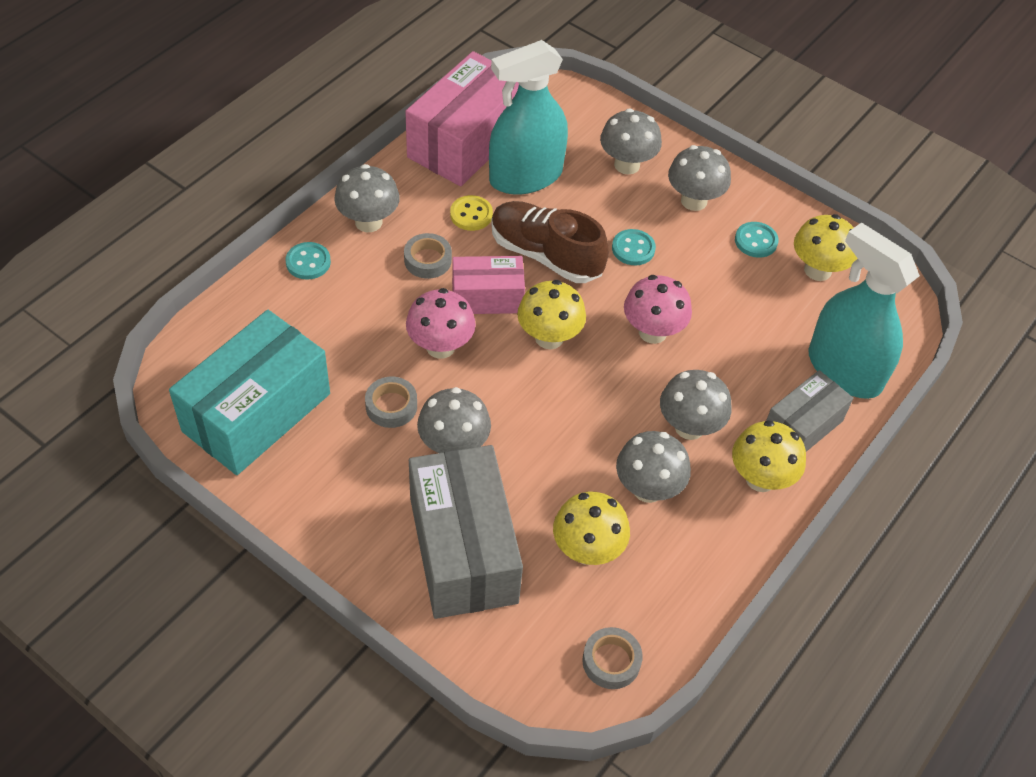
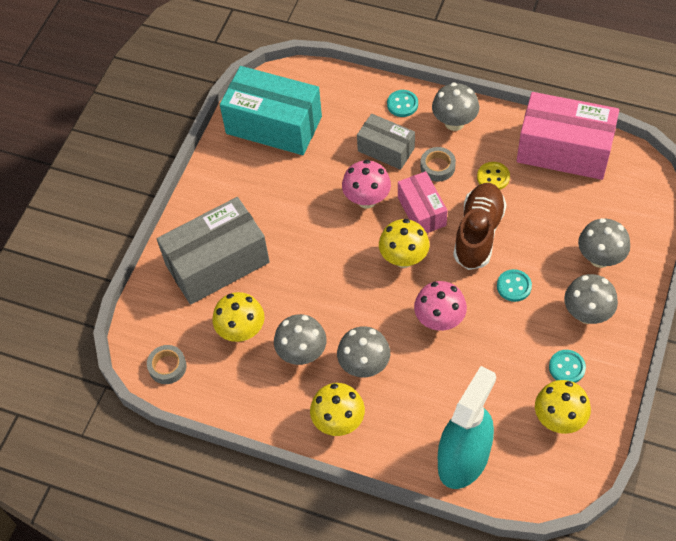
camera: 80 degrees right, 5 degrees up
grey tape [365,376,417,428] -> none
grey mushroom [417,387,491,453] -> none
turquoise spray bottle [489,40,568,195] -> none
grey box [766,370,853,452] -> grey box moved to [357,114,415,170]

